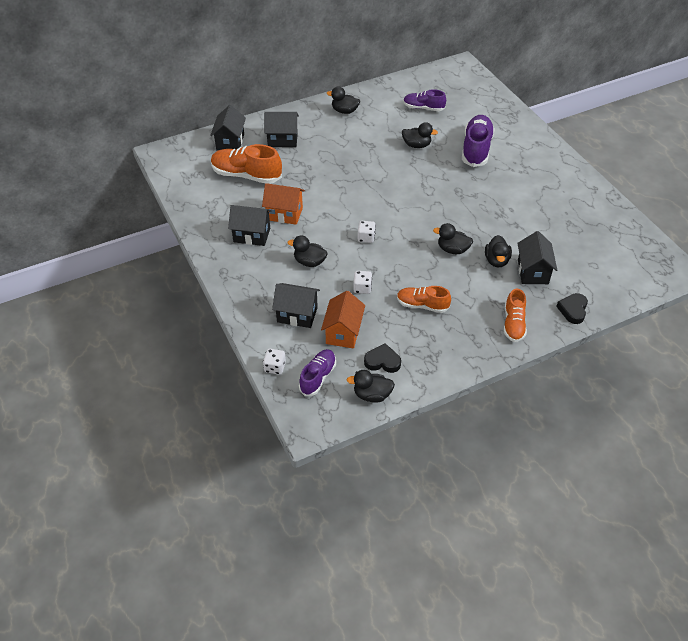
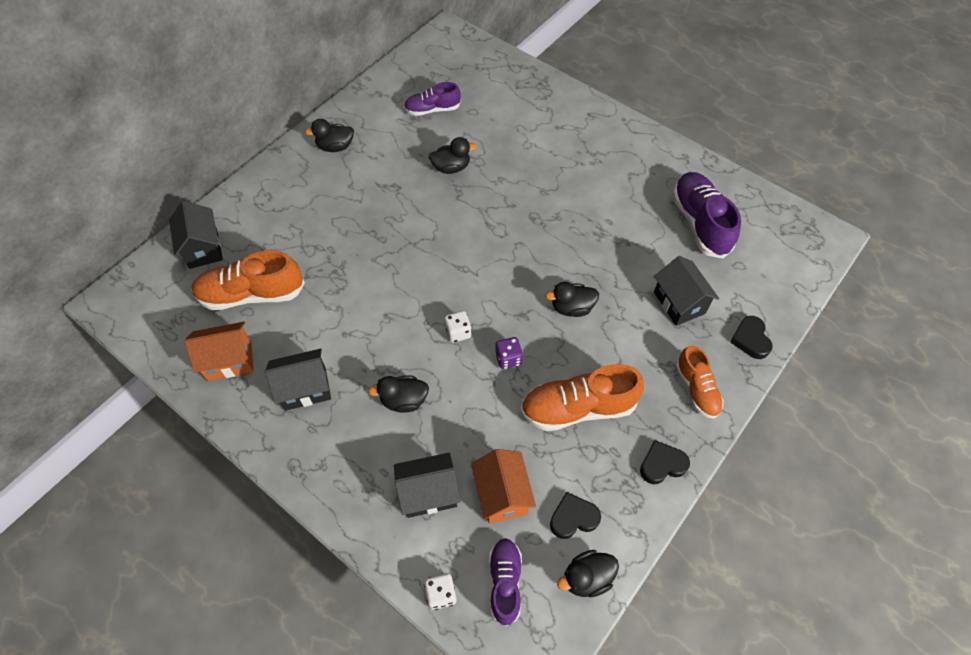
camera: 25 degrees left, 10 degrees up
orange house [262,183,305,225] -> orange house moved to [185,322,254,381]
black house [264,112,299,147] -> none
white dice [353,271,372,294] -> none
orange shoe [397,286,451,313] -> orange shoe [520,364,644,431], size x1.63
purple shoe [462,115,495,167] -> purple shoe moved to [672,172,741,258]
black duck [485,235,512,267] -> none
none -> purple dice [495,337,523,369]
none -> black heart [640,440,690,484]

